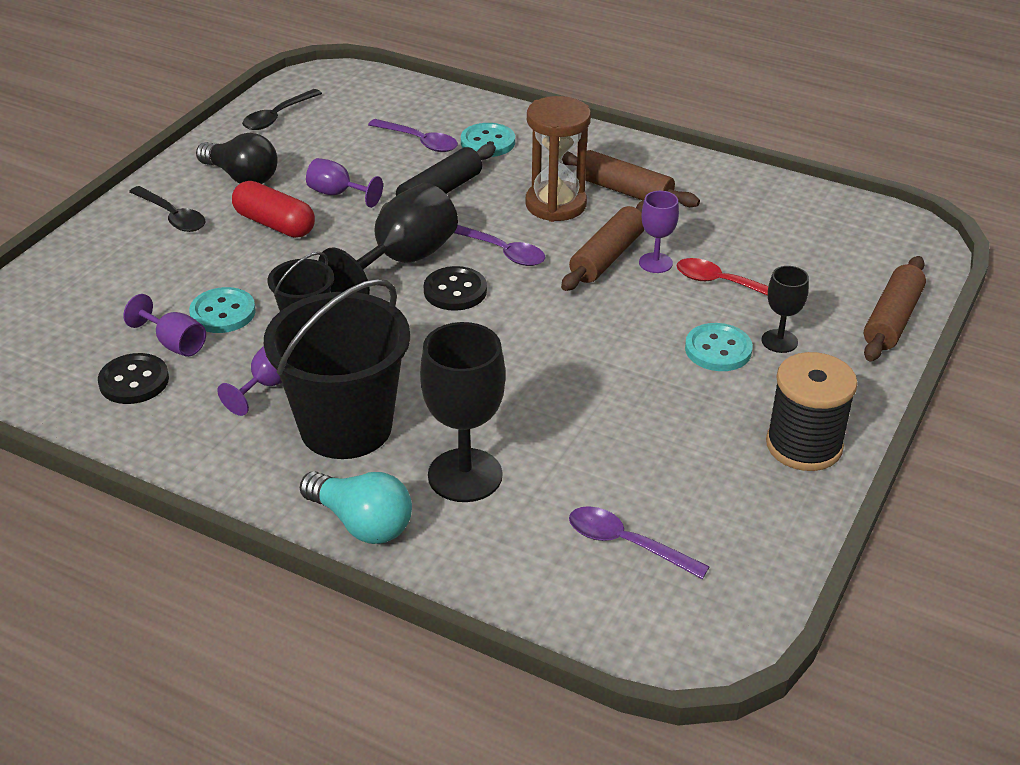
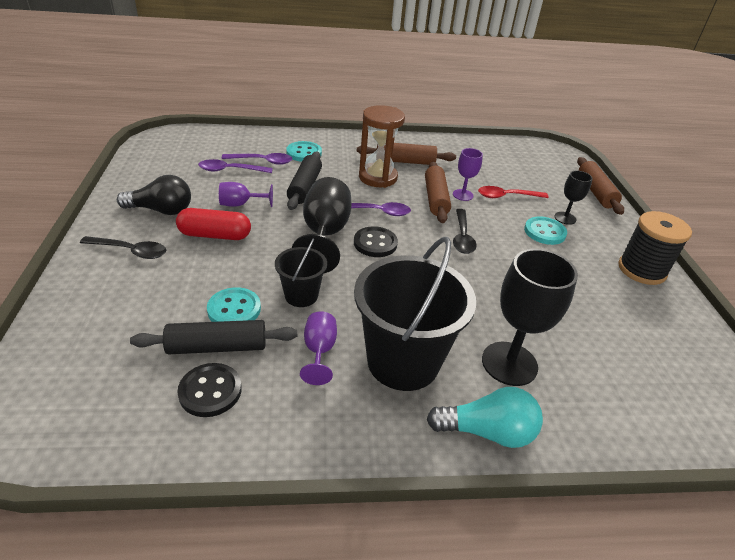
camera: 35 degrees left, 0 degrees up
purple goblet [124,294,206,357] -> black rolling pin [130,320,297,354]
black spoon [242,89,322,130] -> black spoon moved to [453,209,477,254]
purple spoon [569,506,710,579] -> purple spoon moved to [198,159,273,173]

